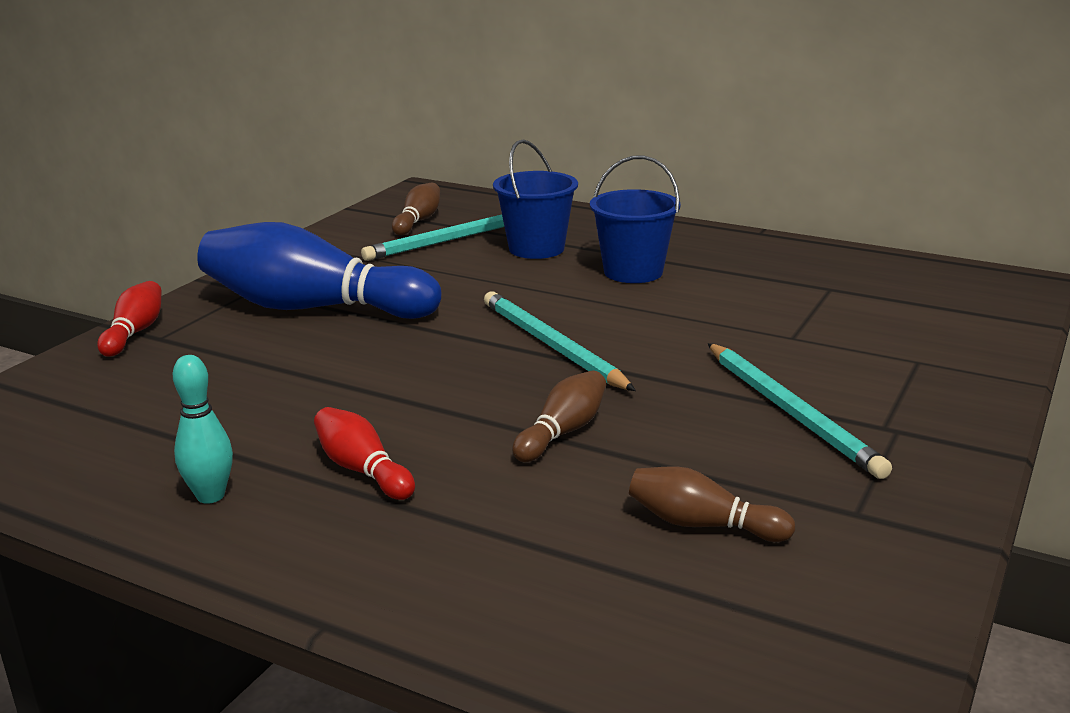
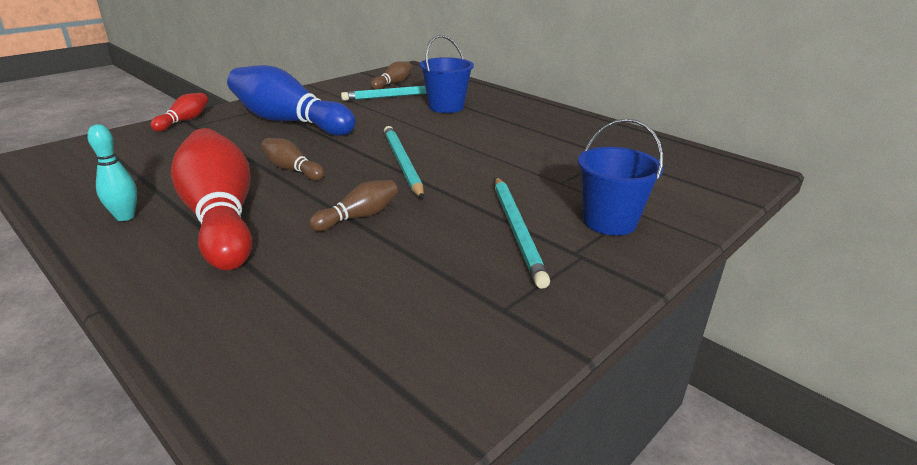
camera: 15 degrees right, 5 degrees up
red bowling pin [314,407,415,500] -> red bowling pin [171,128,252,270], size x2.16
blue bucket [590,155,681,283] -> blue bucket moved to [578,119,664,236]
brown bowling pin [629,466,795,542] -> brown bowling pin moved to [261,138,325,181]

